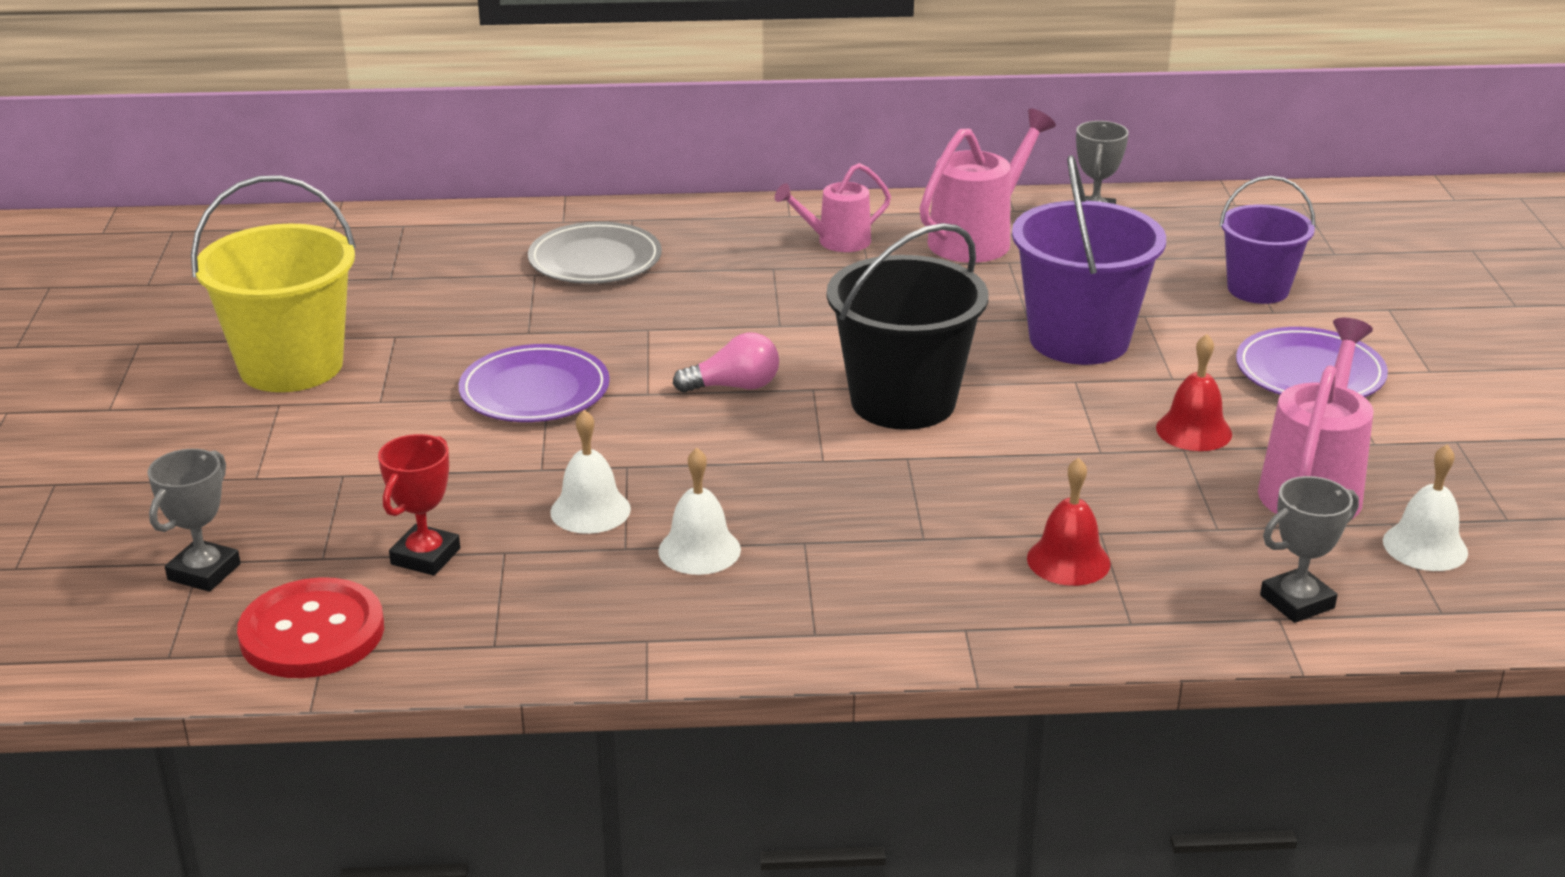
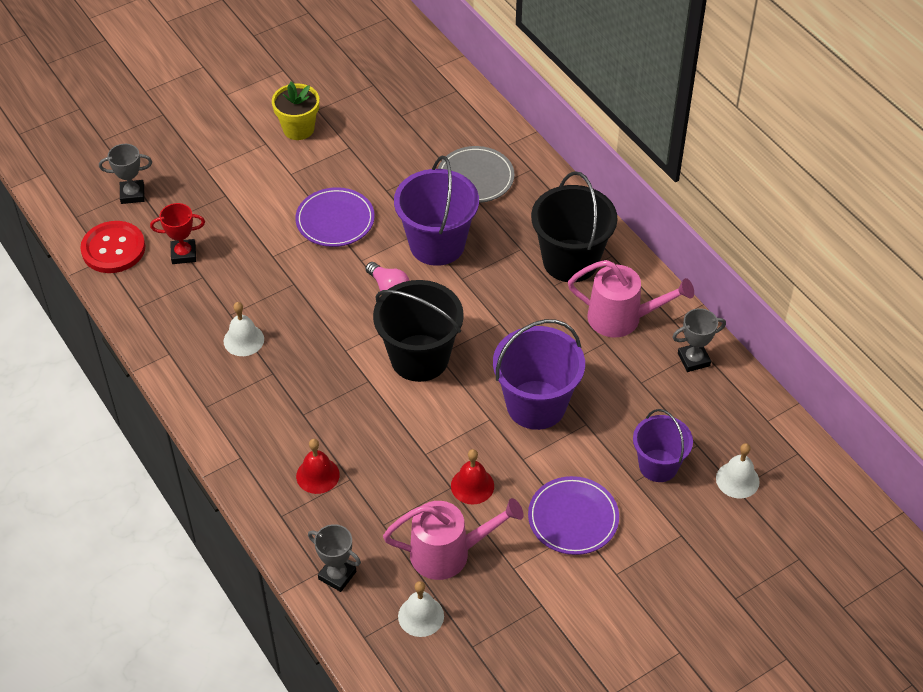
camera: 60 degrees right, 20 degrees up
yellow bucket [191,175,356,392] -> yellow flower pot [272,82,319,140]
white bell [550,410,631,534] -> white bell moved to [716,443,760,498]
pink watering can [775,163,891,252] -> black bucket [531,171,618,282]
none -> purple bucket [394,156,479,266]

